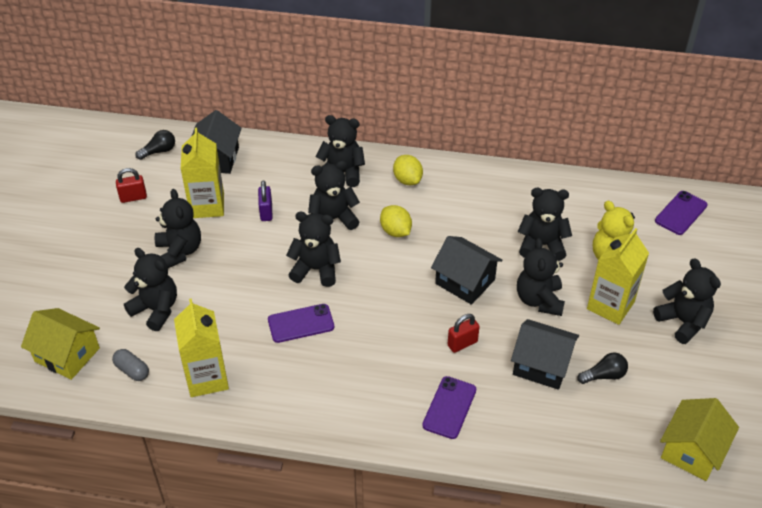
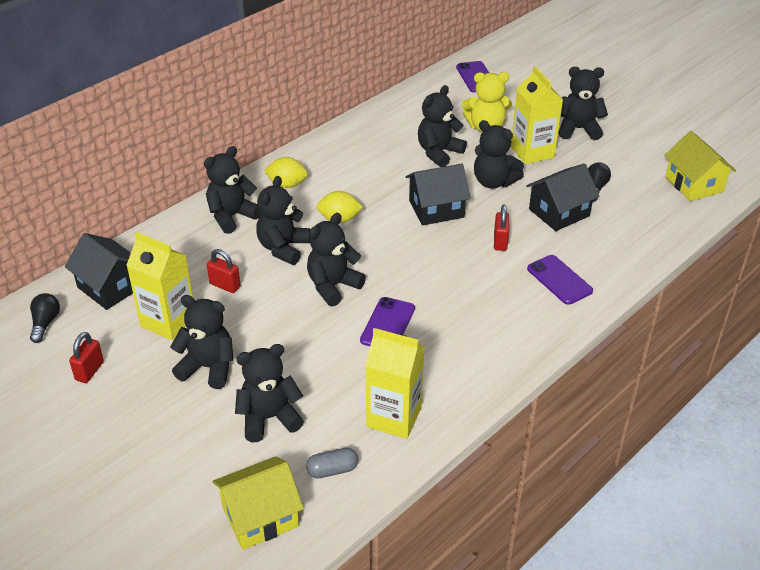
camera: 55 degrees left, 5 degrees down
purple padlock [258,180,273,221] -> red padlock [207,249,241,293]

